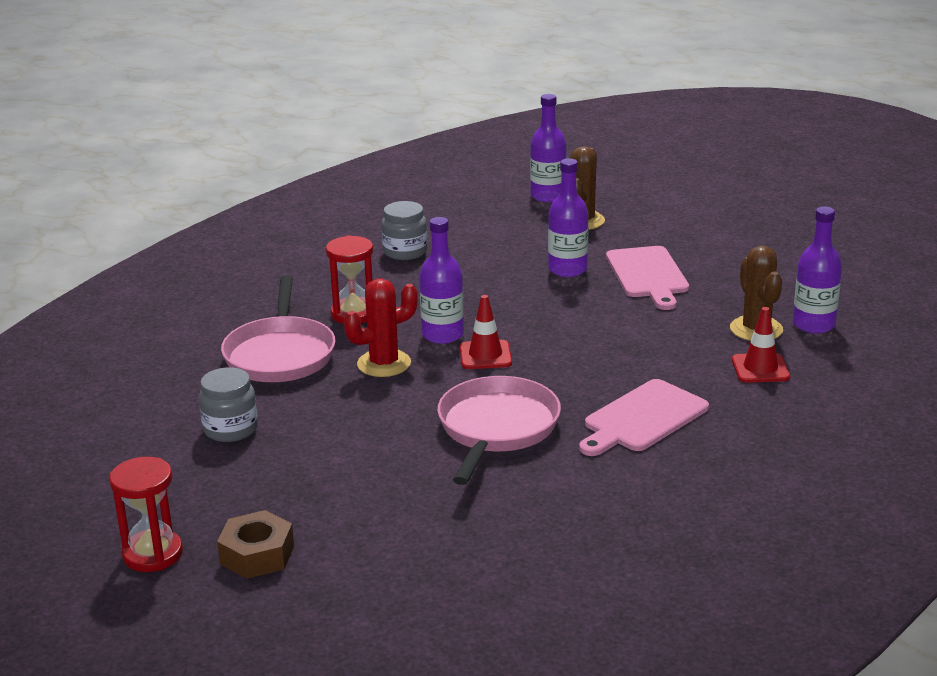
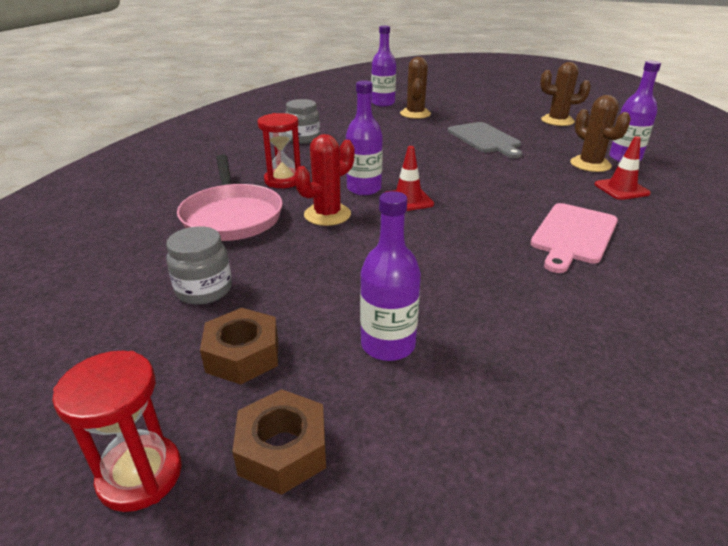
camera: 15 degrees left, 5 degrees up
pink pan [437,376,561,485] -> none
purple bottle [548,158,589,277] -> purple bottle moved to [360,191,421,361]
pink cutting board [606,246,689,310] -> grey cutting board [448,122,522,158]
none -> brown nut [200,308,278,385]
none -> brown cactus [540,62,591,126]

